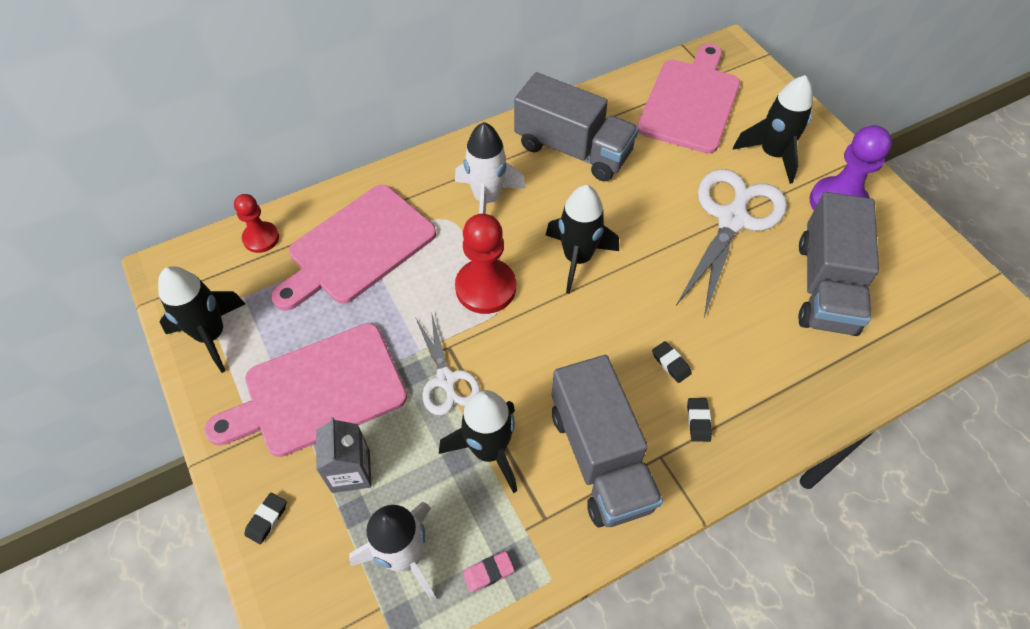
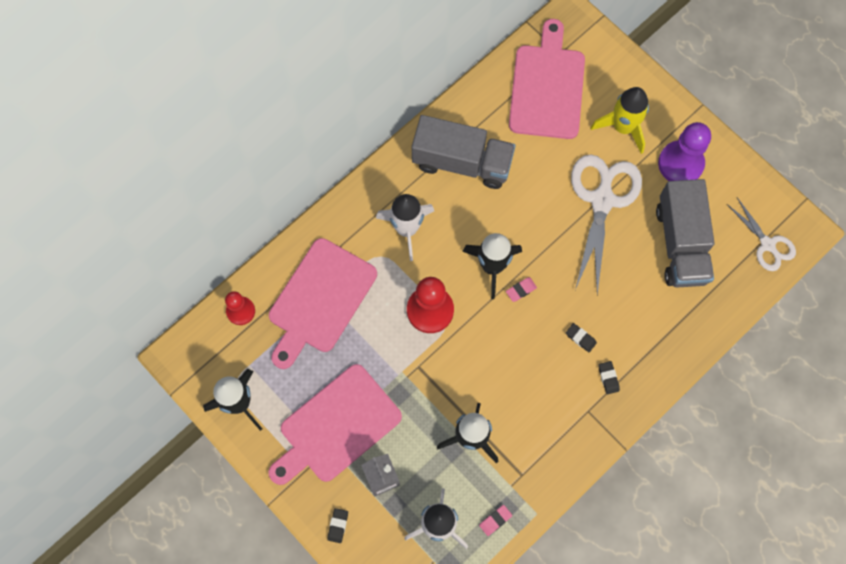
camera: 15 degrees left, 15 degrees up
white scissors [415,312,480,415] -> white scissors moved to [727,197,796,271]
grey truck [552,355,663,527] -> none
black rocket [733,75,813,184] -> yellow rocket [591,87,649,154]
none -> pink eraser [506,277,537,302]

